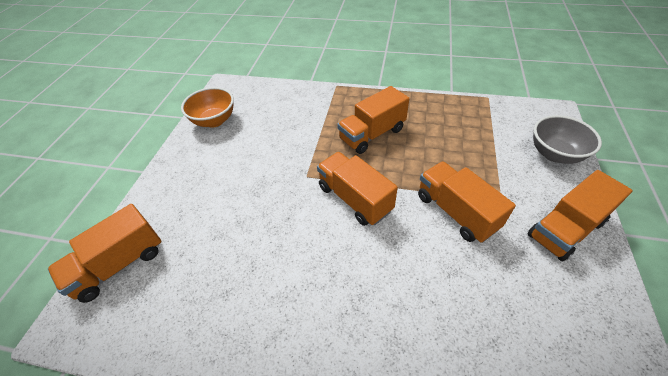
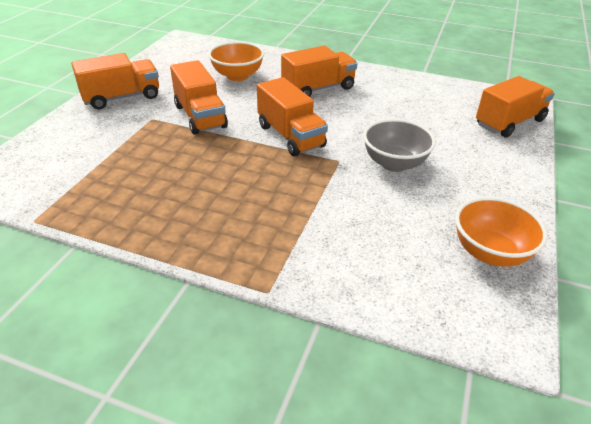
camera: 175 degrees left, 10 degrees down
orange truck [337,86,409,154] -> orange truck moved to [281,46,358,97]
grey bowl [533,115,602,164] -> grey bowl moved to [363,119,436,172]
none -> orange bowl [208,42,264,81]

